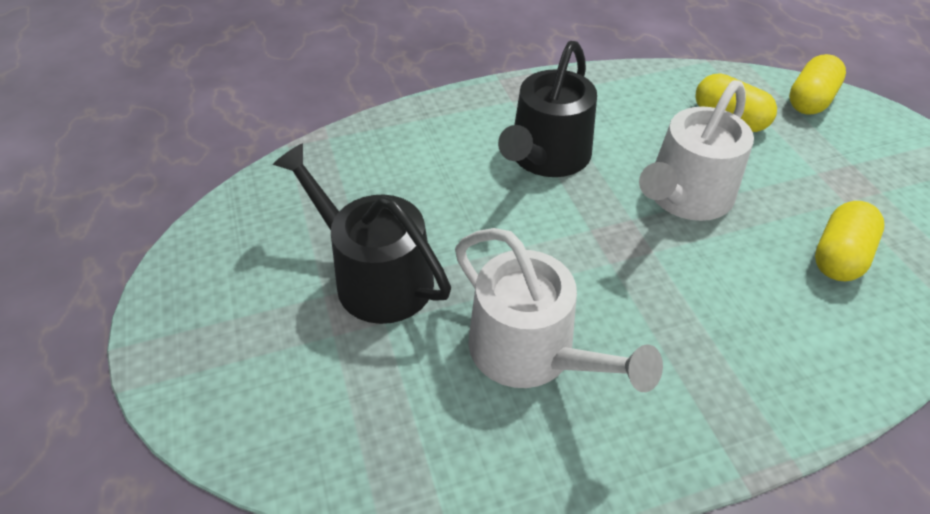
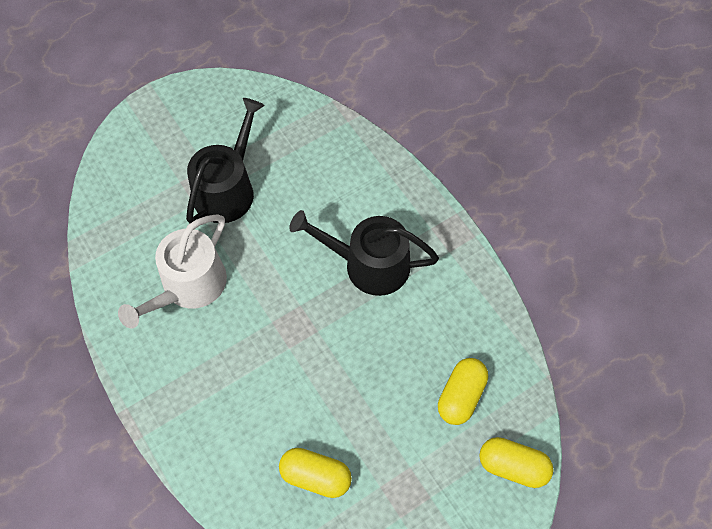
camera: 75 degrees right, 15 degrees up
white watering can [639,80,754,221] -> none

